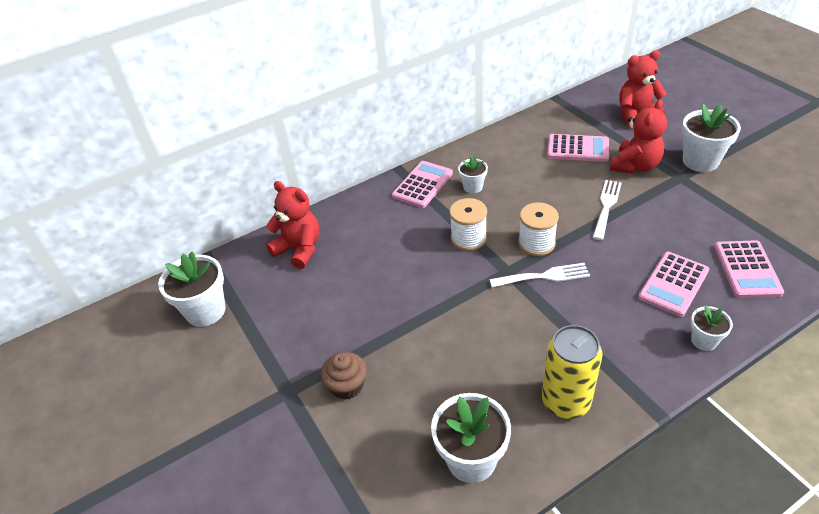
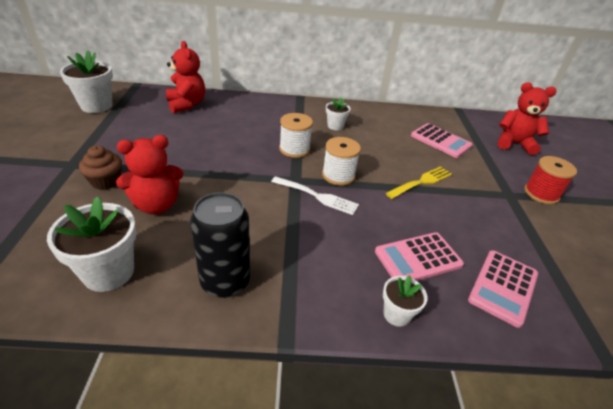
camera: 25 degrees right, 5 degrees down
pink calculator [392,161,453,208] -> none
yellow can [542,325,602,419] -> black can [190,192,250,298]
white fork [592,180,622,240] -> yellow fork [386,166,452,199]
red teddy bear [610,99,667,174] -> red teddy bear moved to [116,135,184,214]
white flower pot [682,104,741,172] -> red spool [524,156,577,204]

